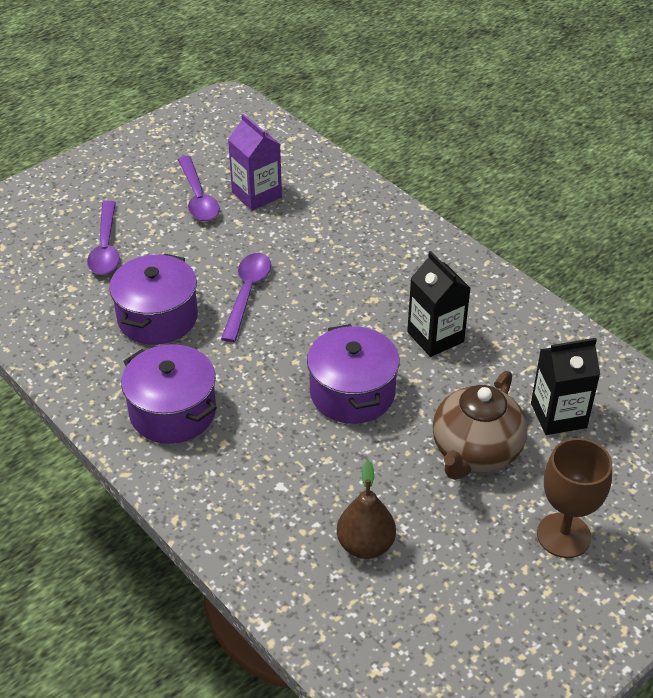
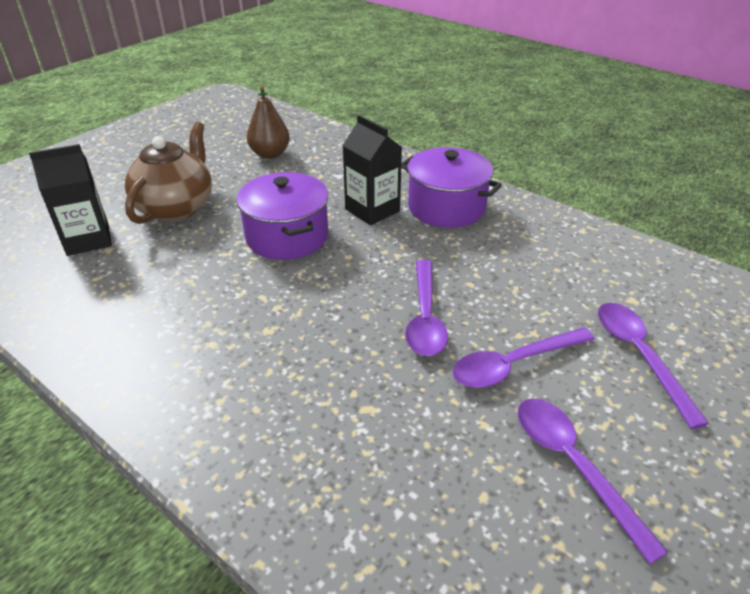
camera: 170 degrees right, 5 degrees down
purple pot [109,254,198,345] -> none
purple carton [228,113,282,211] -> none
black carton [407,251,470,357] -> black carton moved to [342,115,402,226]
brown goblet [537,438,612,558] -> none
none -> purple spoon [453,327,595,388]

